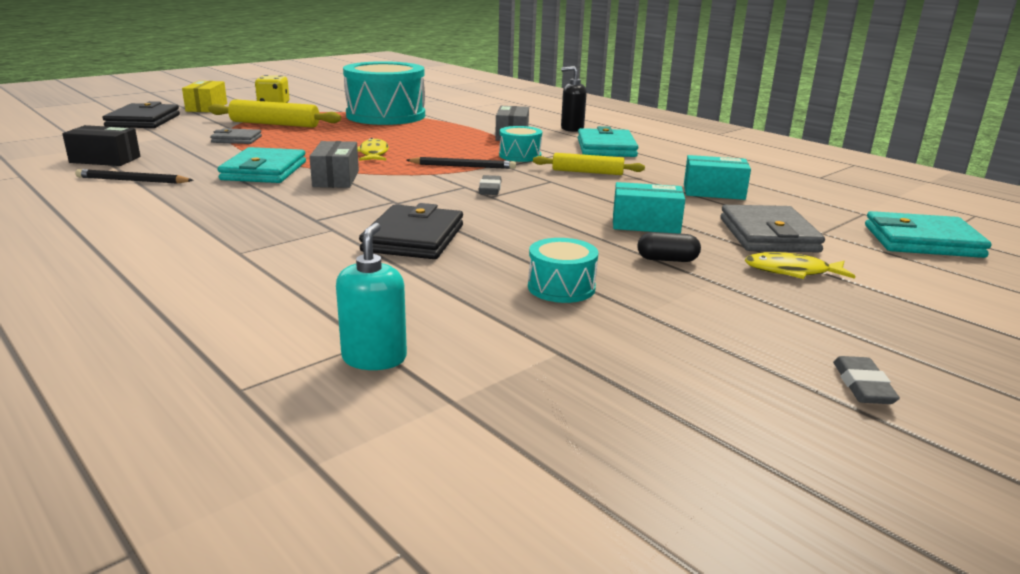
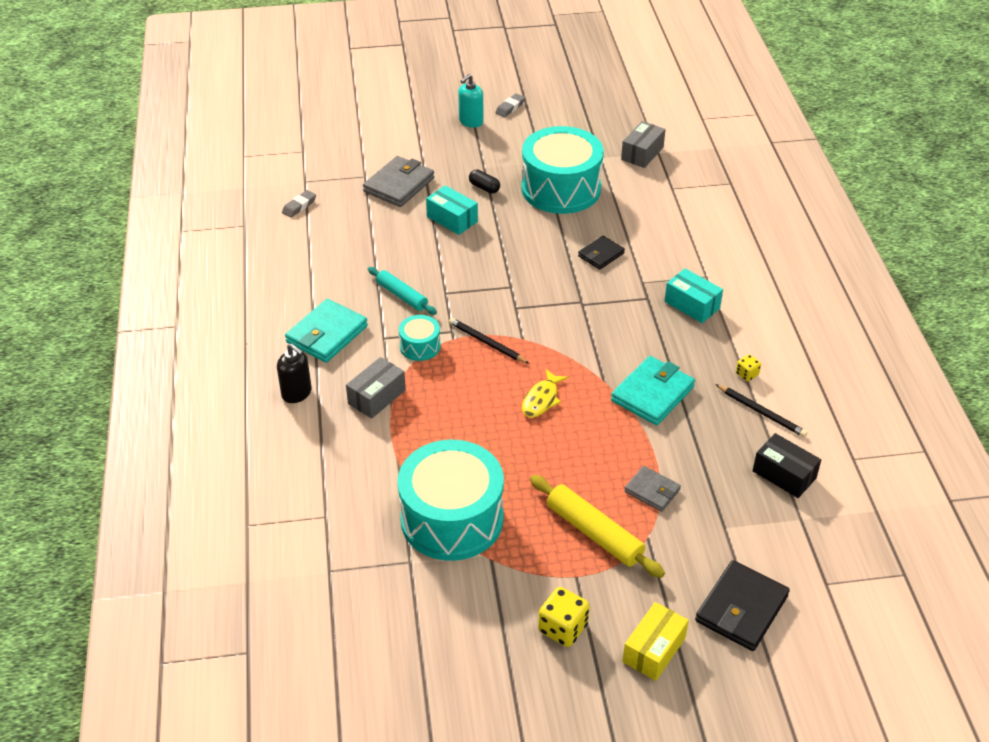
camera: 145 degrees left, 20 degrees up
grey box [309,141,359,188] -> grey box moved to [621,121,666,168]
turquoise soap dispenser [336,223,407,370] -> turquoise soap dispenser moved to [458,74,483,128]
black wallet [359,203,463,259] -> black wallet [578,236,625,270], size x0.60
grey eraser [479,175,501,195] -> grey eraser moved to [282,190,316,218]
turquoise drum [528,238,598,303] -> turquoise drum [521,126,604,214], size x2.22
yellow rolling pin [533,153,645,175] -> turquoise rolling pin [368,267,437,315]
turquoise box [684,155,751,200] -> turquoise box moved to [665,268,723,323]
yellow fish [745,252,856,279] -> none
turquoise wallet [865,211,991,258] -> none
none -> yellow dice [736,354,761,381]

